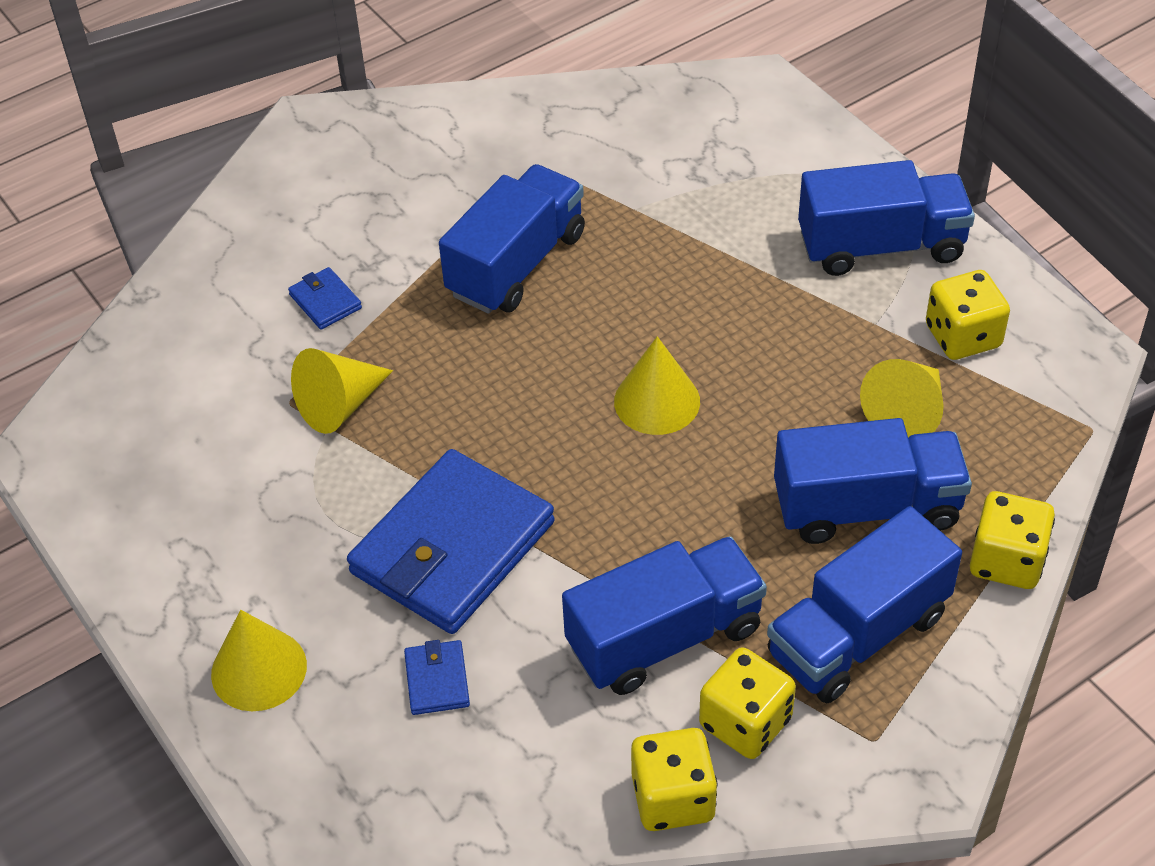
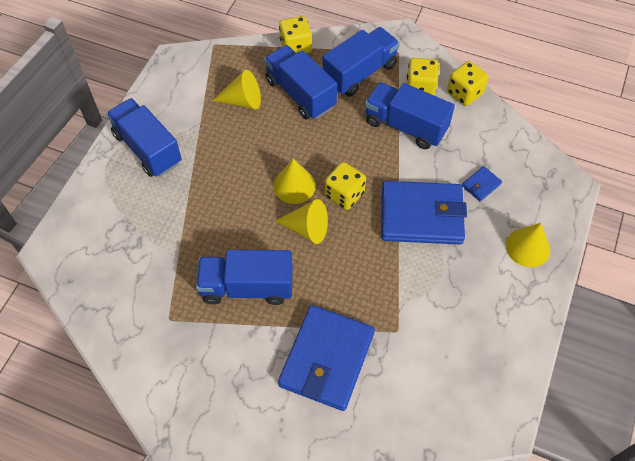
camera: 125 degrees left, 10 degrees up
blue wallet [288,267,362,330] -> blue wallet [278,305,375,411], size x2.44
yellow cone [291,348,393,434] -> yellow cone moved to [275,199,328,244]
blue truck [767,506,962,703] -> blue truck turned 60 degrees counterclockwise [322,27,400,97]
yellow dice [926,270,1010,360] -> yellow dice moved to [325,162,366,210]

